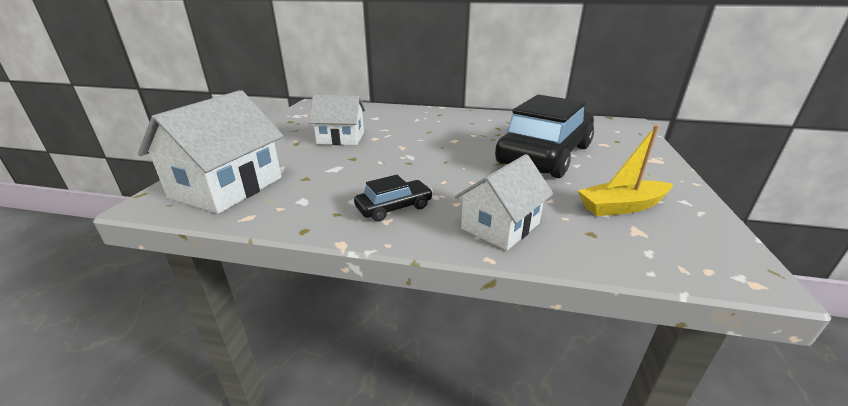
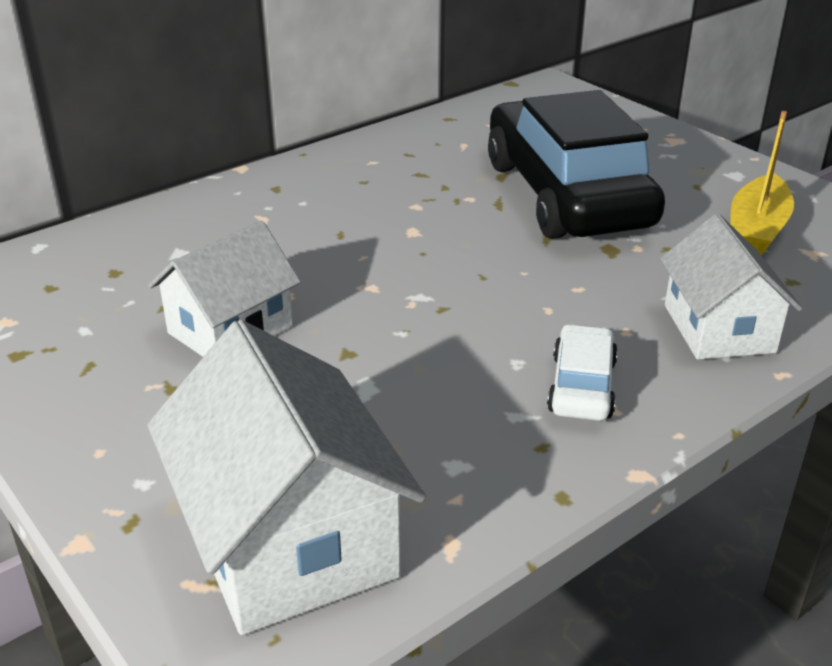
camera: 50 degrees left, 5 degrees up
black car [354,175,433,222] -> white car [547,324,618,421]

